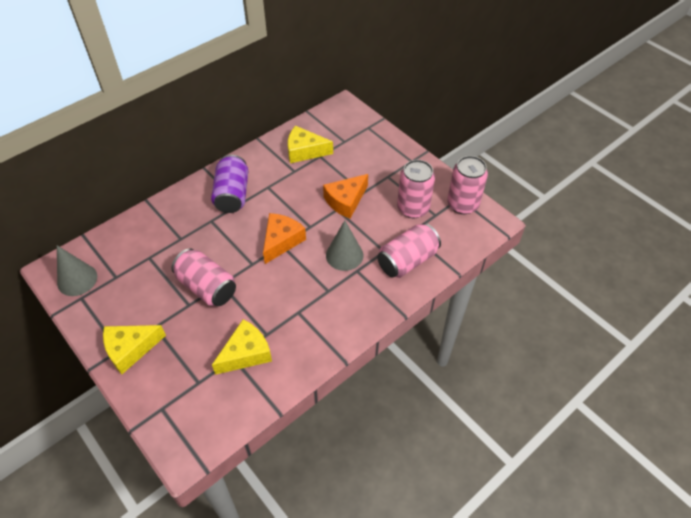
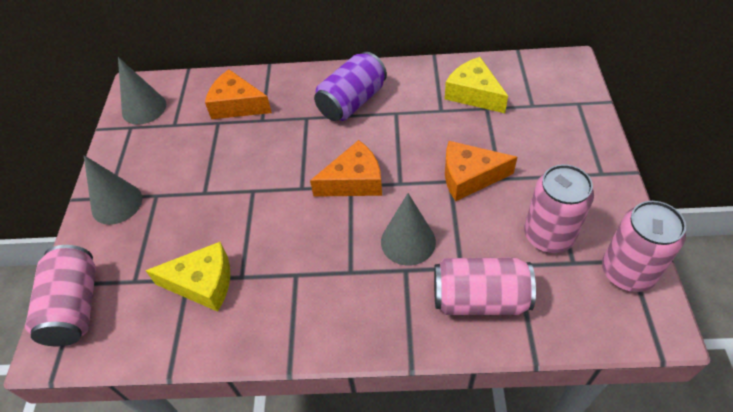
camera: 45 degrees right, 0 degrees up
yellow cheese [103,325,166,374] -> grey cone [84,155,142,225]
pink can [171,248,236,306] -> pink can moved to [25,245,96,346]
none -> orange cheese [205,69,272,119]

